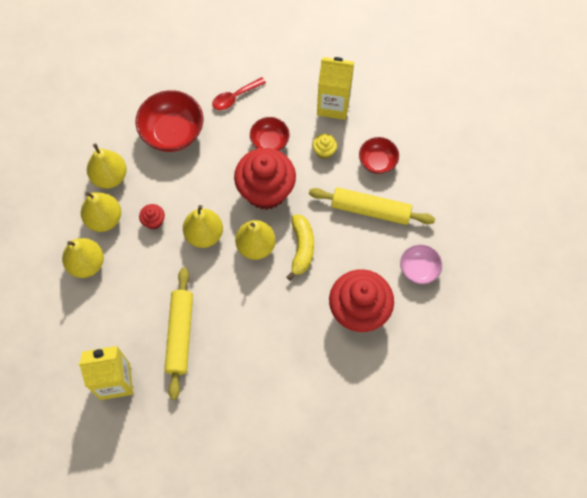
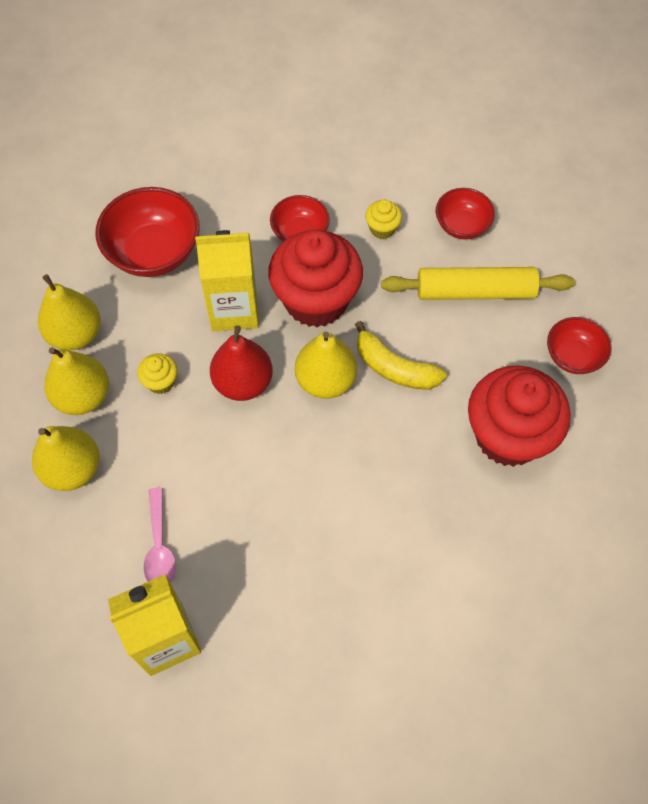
camera: 15 degrees left, 5 degrees down
red cupcake [139,204,165,230] -> yellow cupcake [137,353,178,394]
yellow rolling pin [165,267,193,400] -> none
yellow pear [183,205,223,248] -> red pear [210,325,273,401]
red spoon [212,77,266,110] -> none
yellow banana [286,214,314,281] -> yellow banana turned 135 degrees clockwise [355,321,447,390]
yellow carton [317,57,354,120] -> yellow carton moved to [195,230,259,331]
pink bowl [400,245,442,284] -> red bowl [547,317,612,374]
none -> pink spoon [144,487,176,584]

